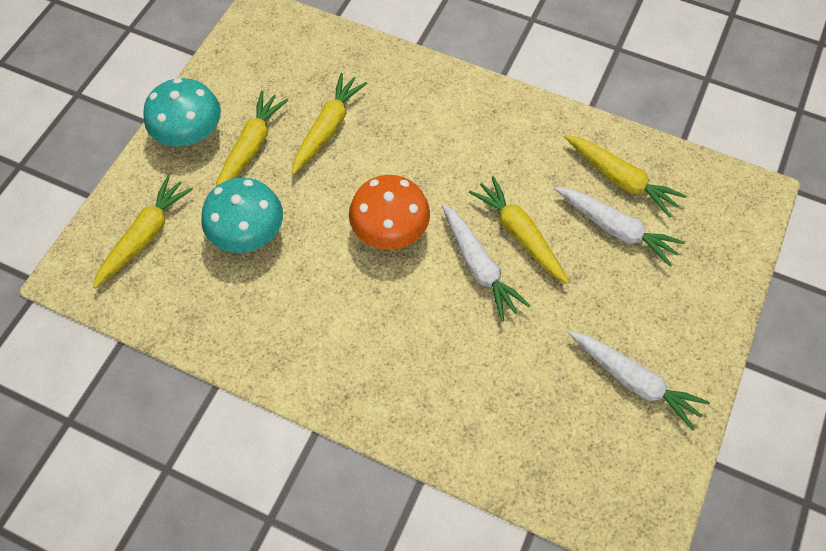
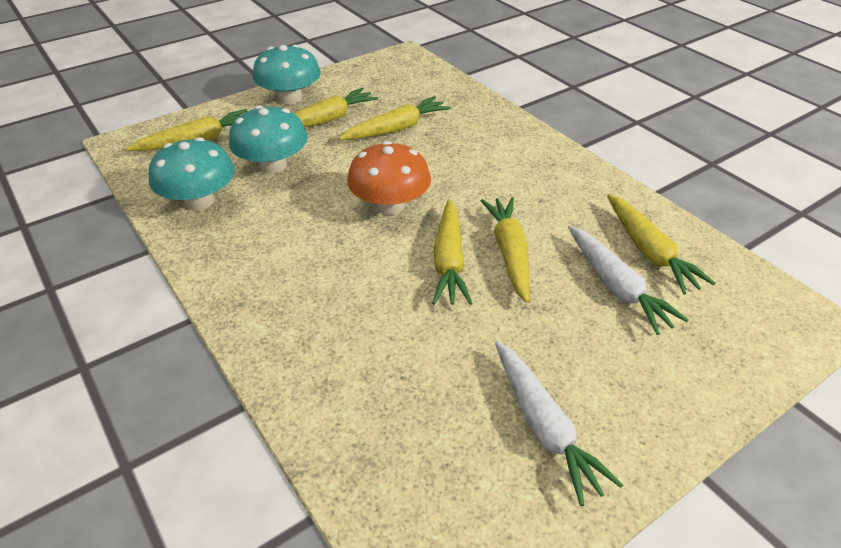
camera: 30 degrees right, 20 degrees down
white carrot [442,204,531,321] -> yellow carrot [432,199,473,305]
none -> turquoise mushroom [149,137,235,210]

